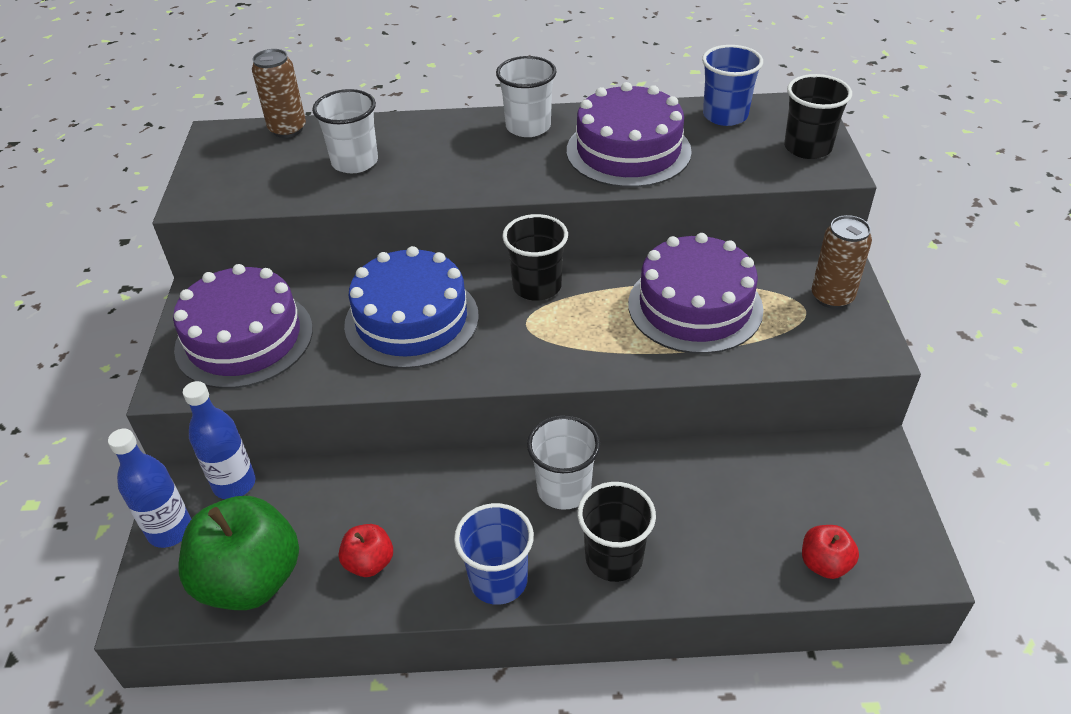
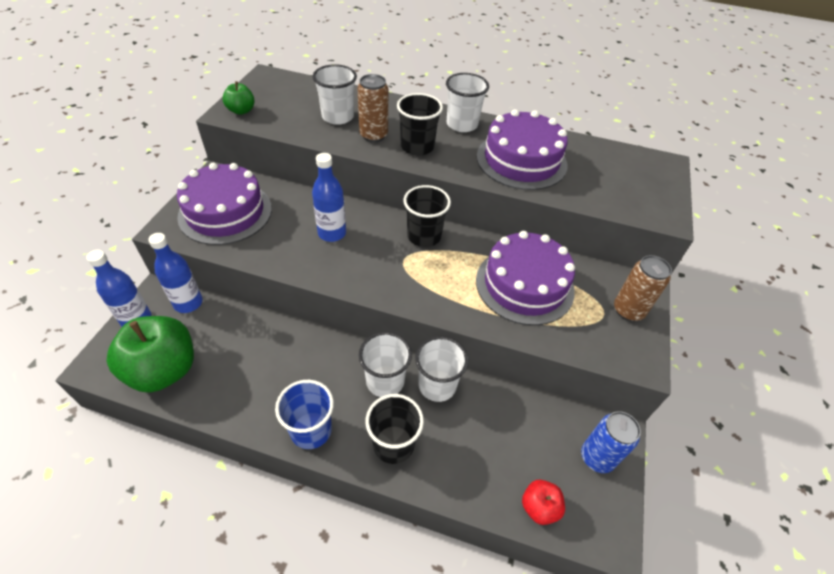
camera: 15 degrees right, 5 degrees up
brown can [252,49,306,138] -> brown can moved to [357,74,388,142]
red apple [338,524,393,577] -> none
blue cake [344,246,479,369] -> blue bottle [312,153,346,242]
blue cup [702,45,763,126] -> none
black cup [784,74,852,159] -> black cup moved to [397,93,443,156]
none -> green apple [223,81,255,115]
none -> white cup [415,336,468,402]
none -> blue can [581,411,641,473]

